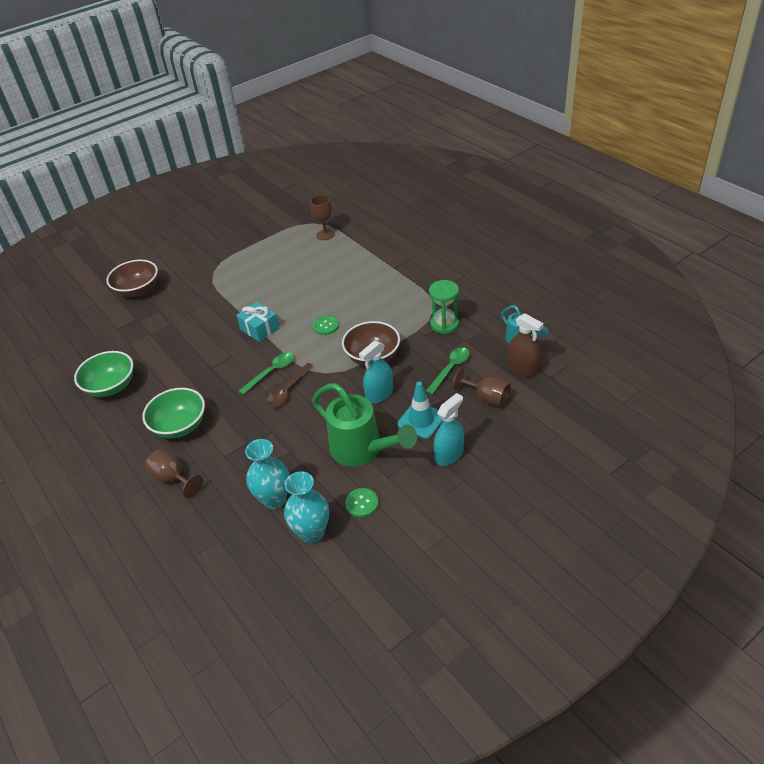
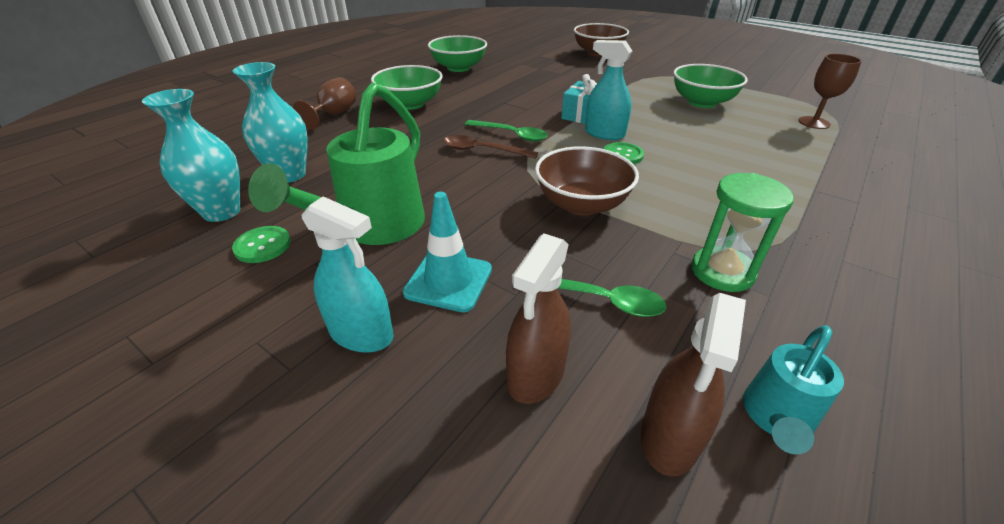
camera: 70 degrees right, 5 degrees down
turquoise spray bottle [359,340,393,403] -> turquoise spray bottle moved to [585,40,632,140]
brown goblet [453,368,511,407] -> brown spray bottle [506,234,571,404]
none -> green bowl [673,64,748,108]

